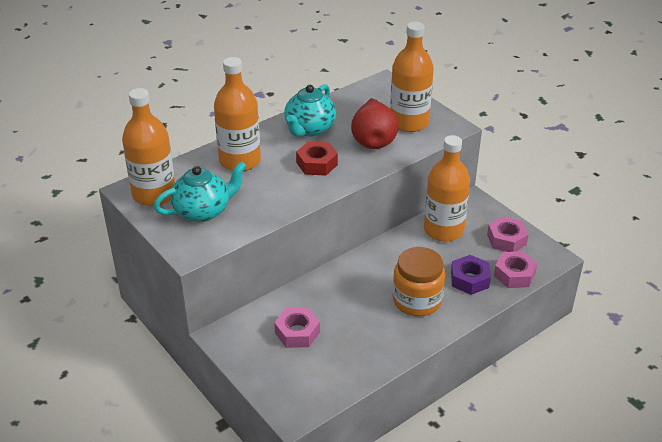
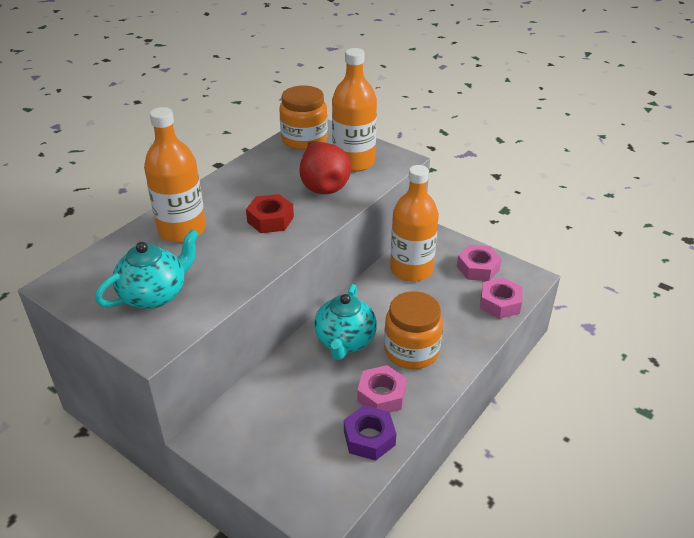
camera: 15 degrees left, 0 degrees up
orange bottle [122,88,175,206] -> none
pink nut [274,308,320,348] -> pink nut moved to [357,365,407,412]
turquoise teapot [284,84,336,137] -> turquoise teapot moved to [314,284,377,360]
purple nut [451,255,491,295] -> purple nut moved to [344,406,396,461]
none -> orange jar [279,86,328,150]

